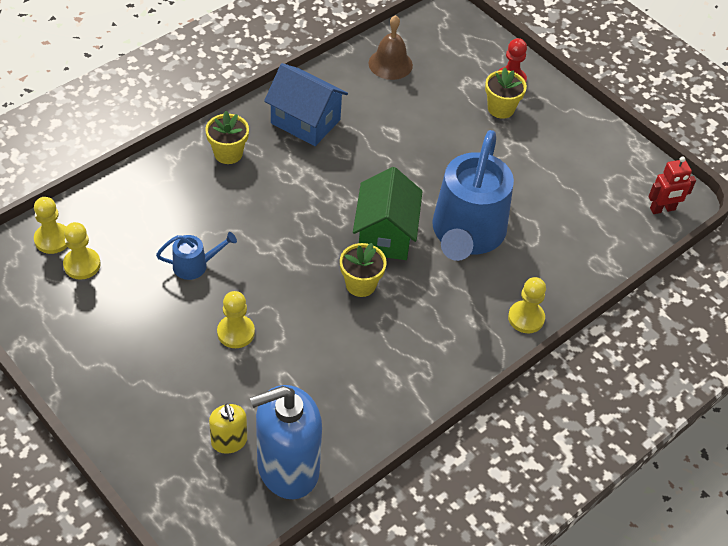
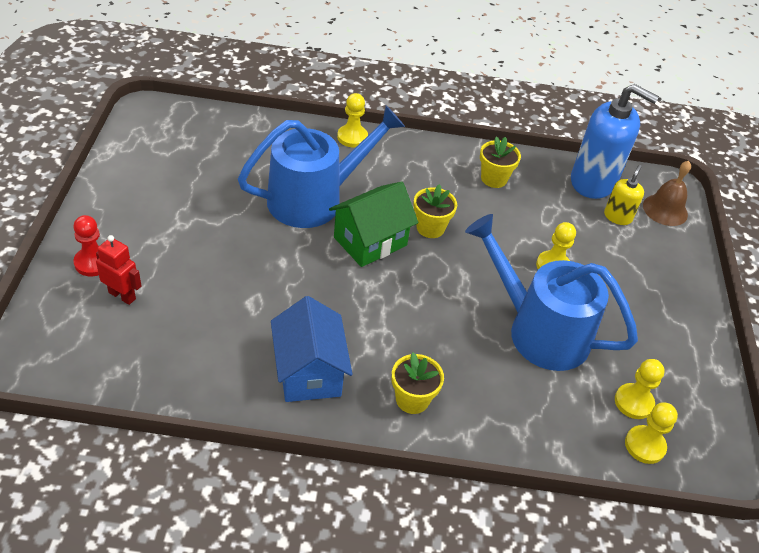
camera: 135 degrees left, 5 degrees down
blue watering can [156,232,237,280] -> blue watering can [465,214,638,371], size x2.33
brown bell [369,15,413,80] -> brown bell moved to [643,161,691,226]
yellow flower pot [485,67,527,119] -> yellow flower pot moved to [480,136,521,188]
red robot [648,156,696,214] -> red robot moved to [96,235,141,305]

